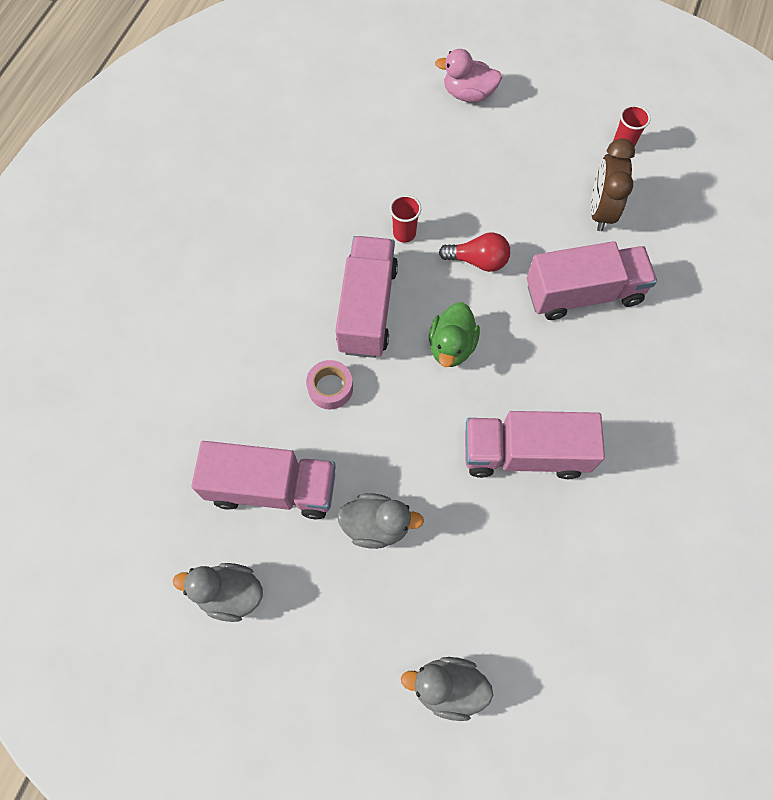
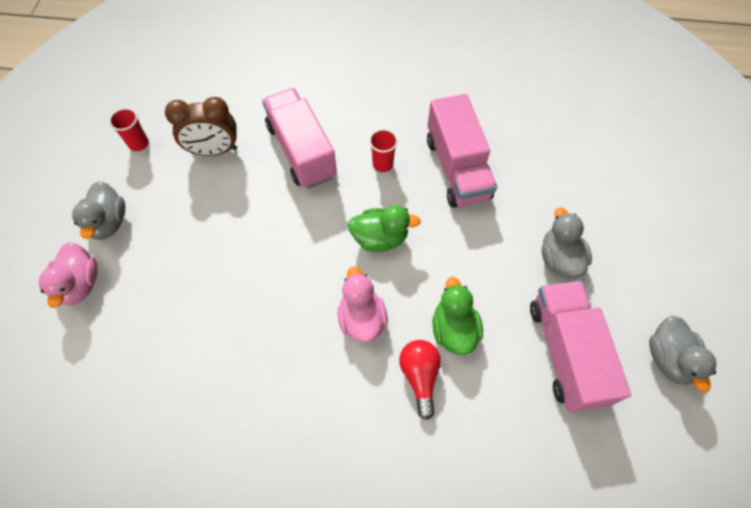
camera: 105 degrees left, 5 degrees down
pink tape [306,360,353,409] -> green duck [432,277,483,355]
pink truck [335,236,398,358] -> pink duck [338,266,388,342]
red cup [390,195,421,243] -> red cup moved to [369,129,398,172]
grey duck [401,657,493,721] -> grey duck moved to [72,181,125,240]
red light bulb [439,232,510,272] -> red light bulb moved to [399,340,441,420]

